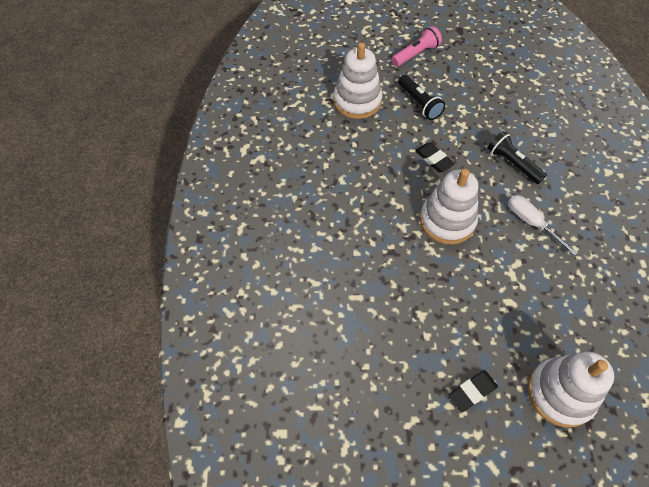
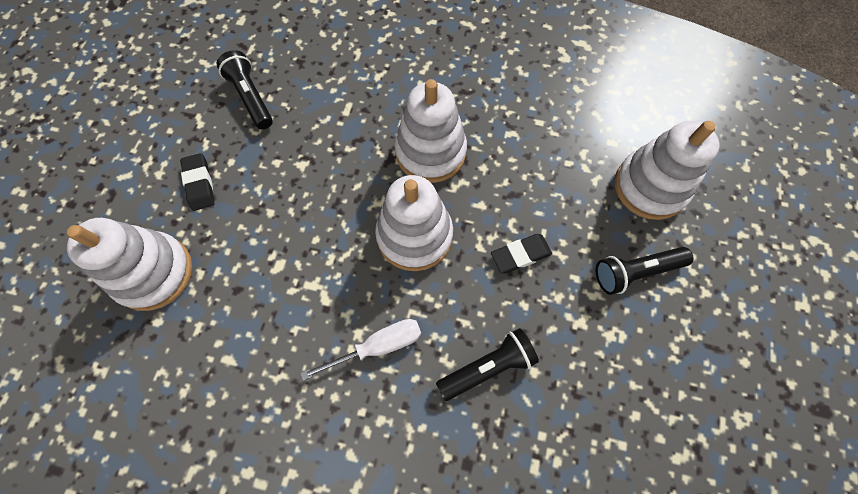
camera: 105 degrees right, 10 degrees up
pink flashlight [392,26,442,67] -> none
none -> black flashlight [217,50,273,129]
none -> white stacking toy [395,79,467,183]

